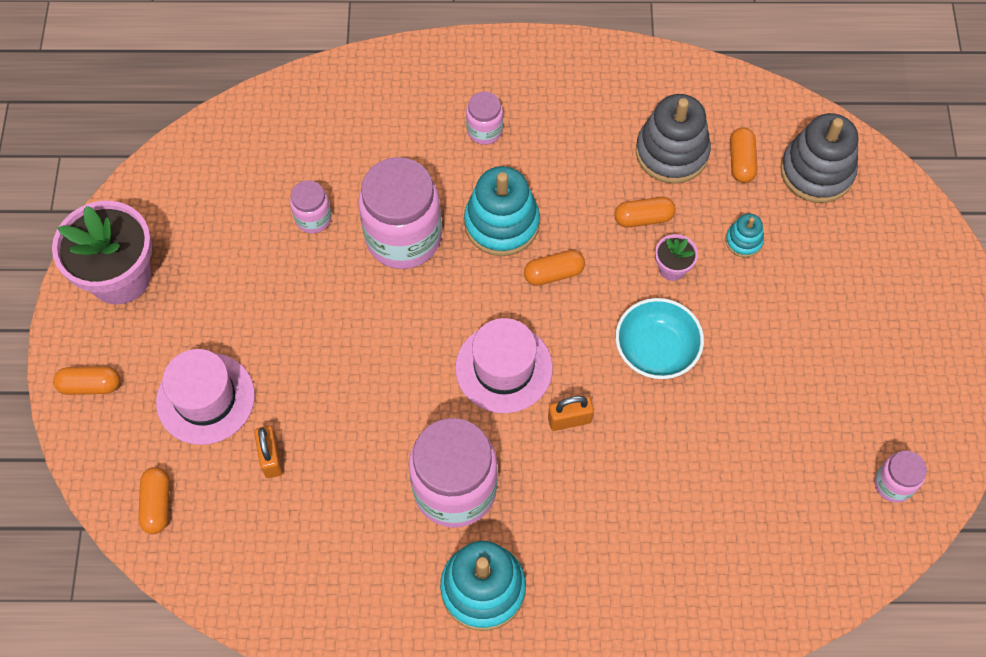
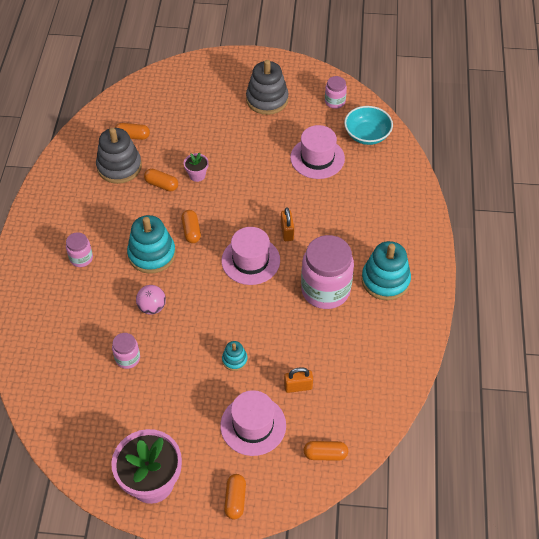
camera: 85 degrees left, 10 degrees down
pink jar [358,157,442,269] -> pink ball [136,285,166,315]
orange capsule [614,197,676,228] -> orange capsule turned 60 degrees counterclockwise [144,169,178,191]
turquoise bowl [615,298,704,379] -> turquoise bowl moved to [344,106,393,145]
turquoise stacking toy [725,213,764,257] -> turquoise stacking toy moved to [222,341,248,371]
grey stacking toy [780,113,858,203] -> grey stacking toy moved to [246,60,289,115]
none -> pink hat [290,125,345,179]

